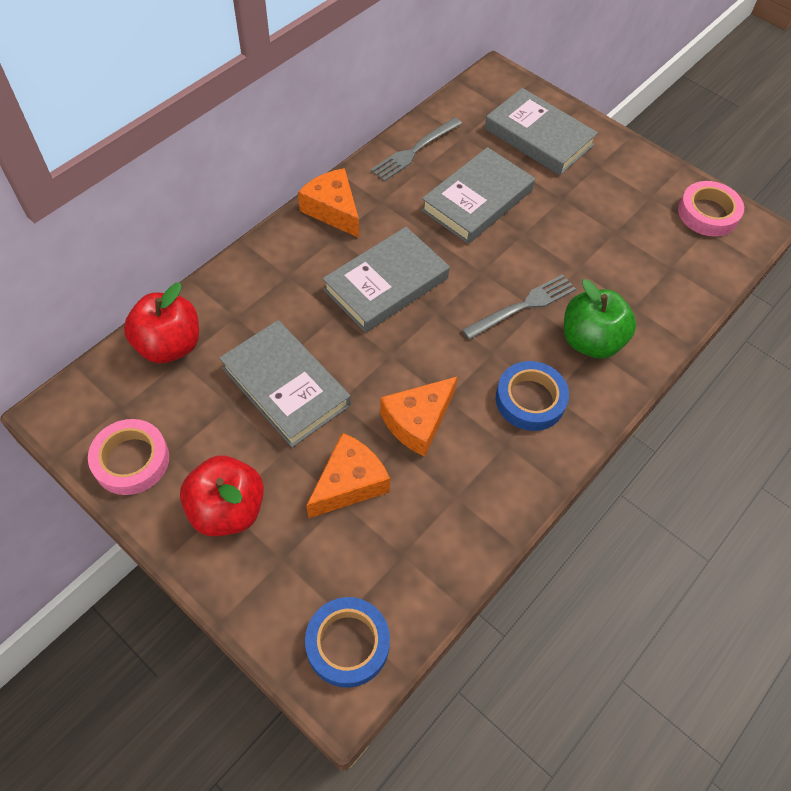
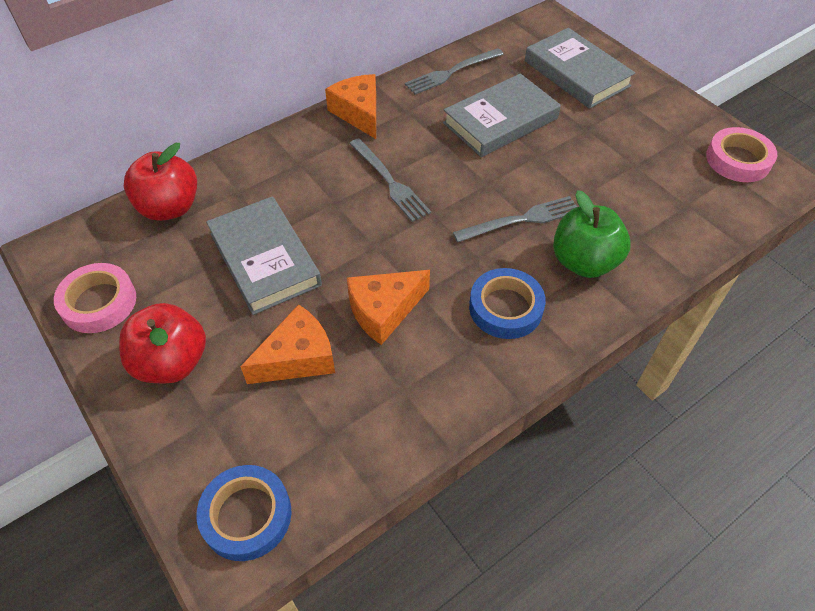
camera: 15 degrees right, 5 degrees down
grey book [322,227,450,333] -> grey fork [349,138,431,222]

